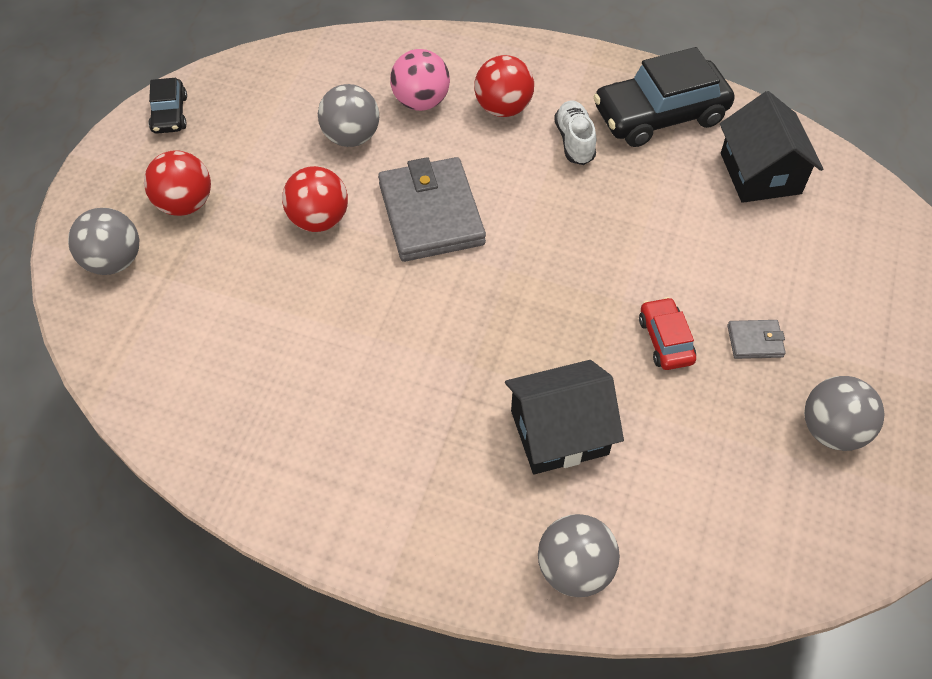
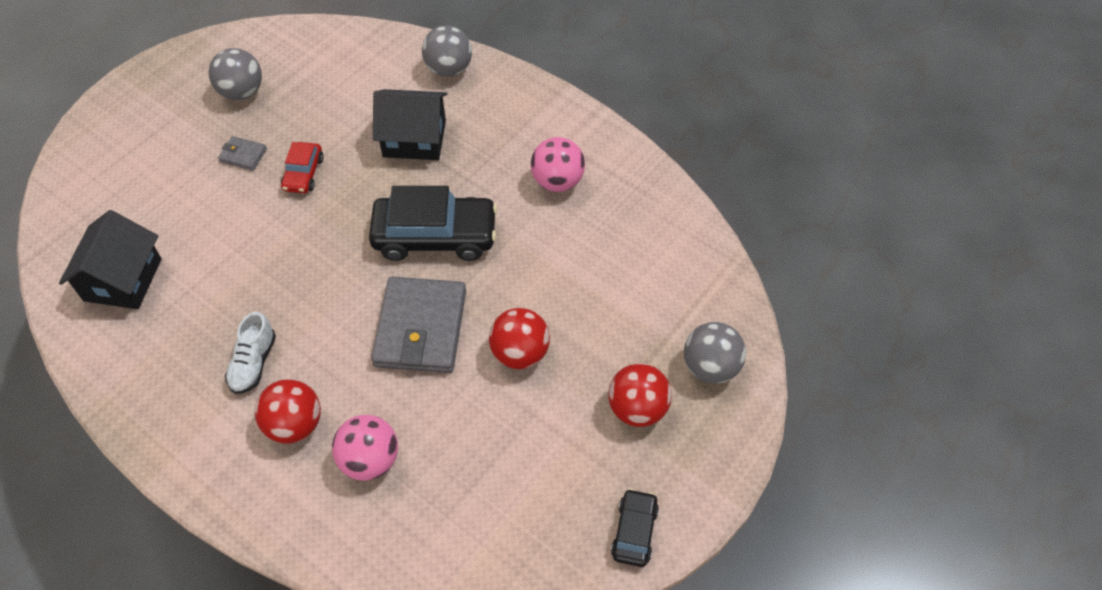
camera: 160 degrees left, 0 degrees up
grey ball [318,84,379,147] -> none
black car [593,47,734,147] -> black car moved to [369,186,498,261]
none -> pink ball [531,137,585,192]

